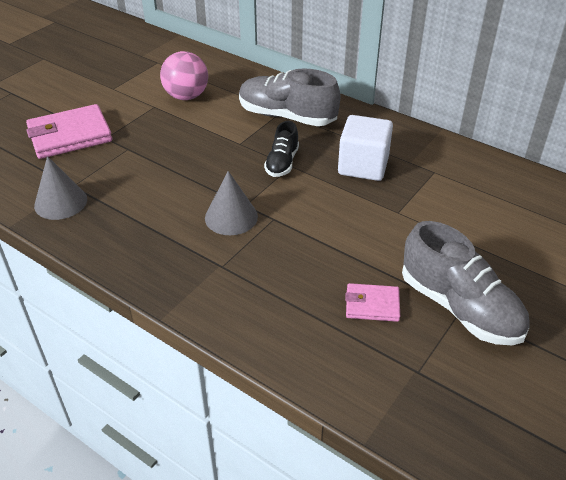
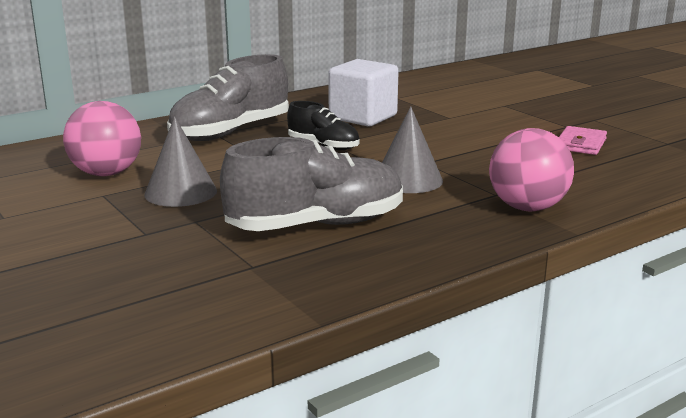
camera: 70 degrees left, 20 degrees down
pink wallet [26,104,112,159] -> none
grey cone [34,156,87,220] -> grey cone moved to [144,116,217,207]
grey shoe [402,221,530,345] -> grey shoe moved to [220,137,403,231]
none -> pink ball [489,128,574,211]

